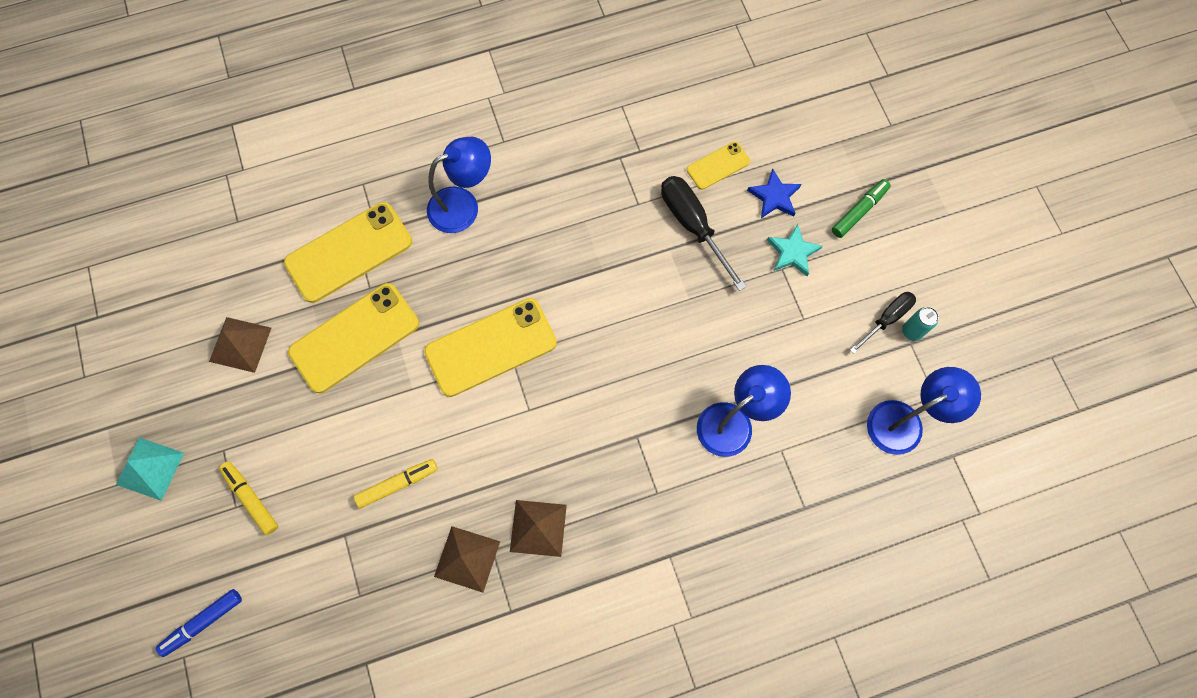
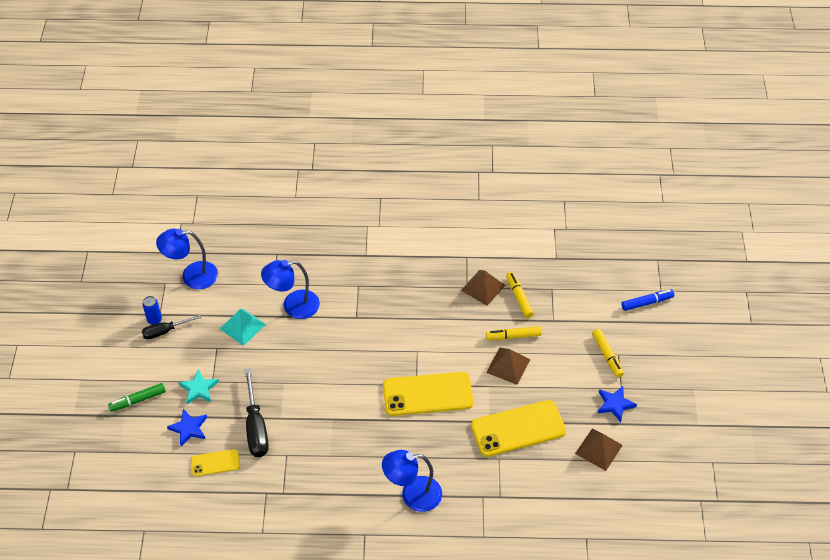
camera: 160 degrees left, 20 degrees down
turquoise pyramid [116,437,184,501] -> turquoise pyramid moved to [220,308,266,346]
yellow phone [284,202,412,303] -> none
brown pyramid [510,500,567,557] -> brown pyramid moved to [486,348,530,385]
turquoise can [902,307,939,341] -> blue can [142,296,162,325]
none -> yellow marker [506,272,534,318]
none -> blue star [598,386,637,422]

